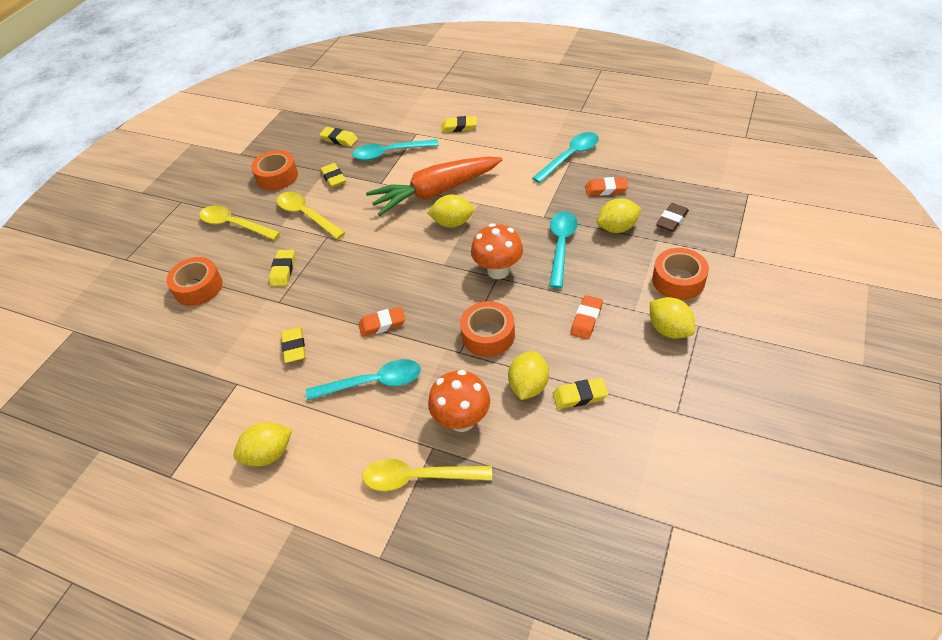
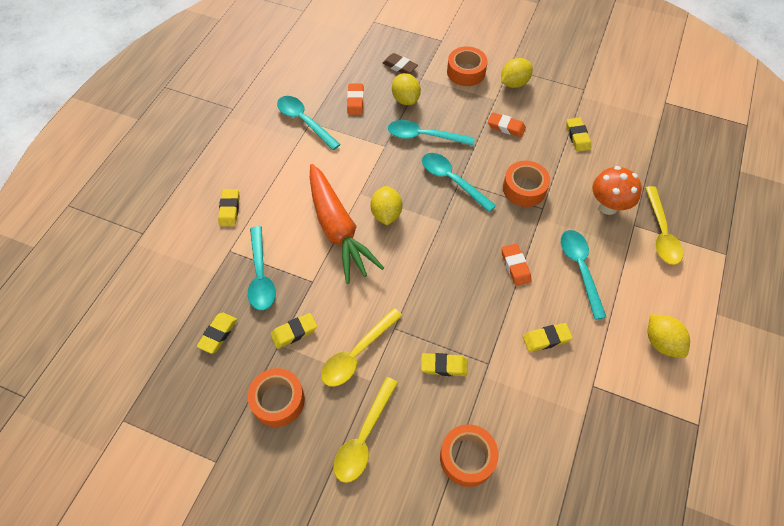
camera: 95 degrees left, 10 degrees up
orange mushroom [471,223,523,279] -> turquoise spoon [422,153,496,212]
yellow lemon [508,351,549,400] -> none

